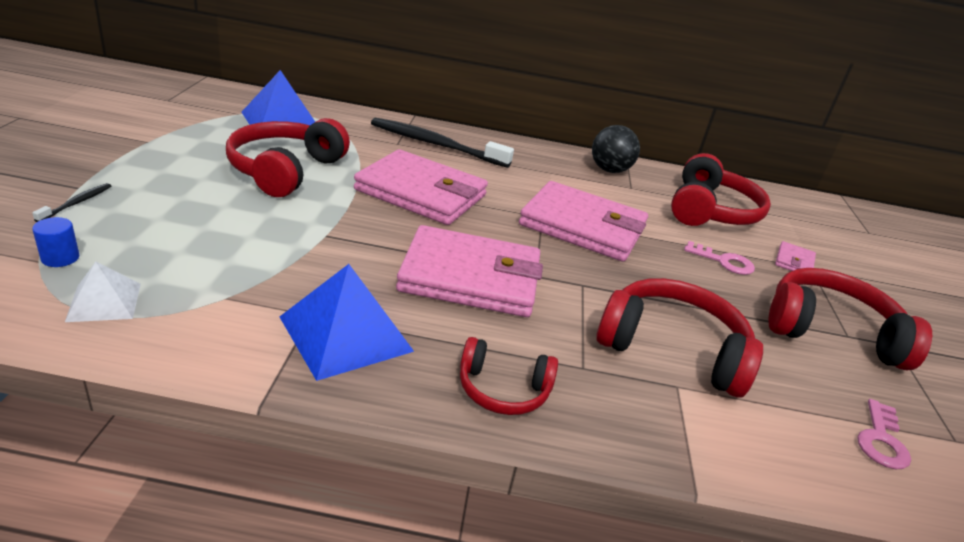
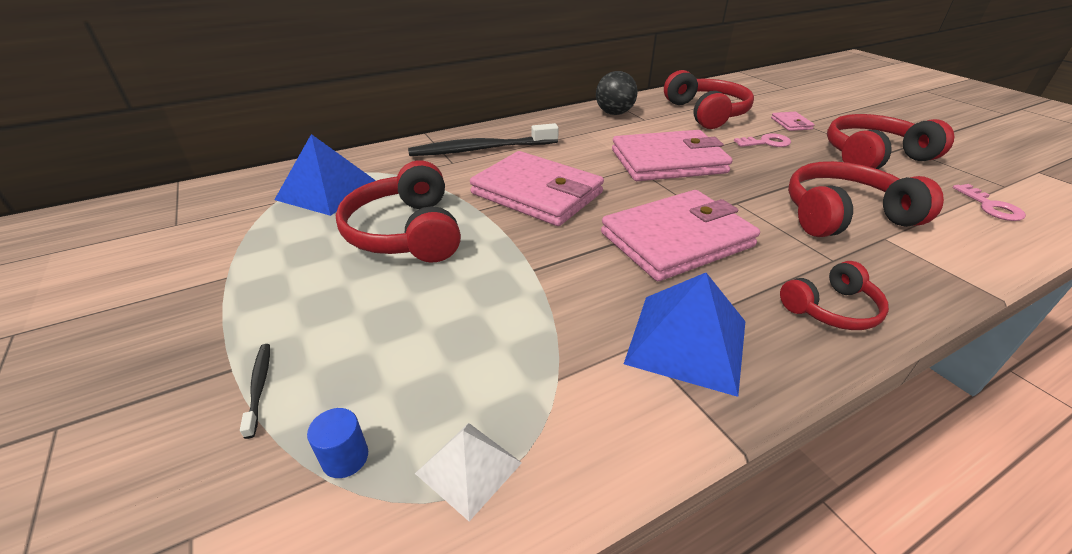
camera: 30 degrees left, 5 degrees up
pink wallet [354,149,488,225] -> pink wallet turned 45 degrees clockwise [470,151,604,226]

